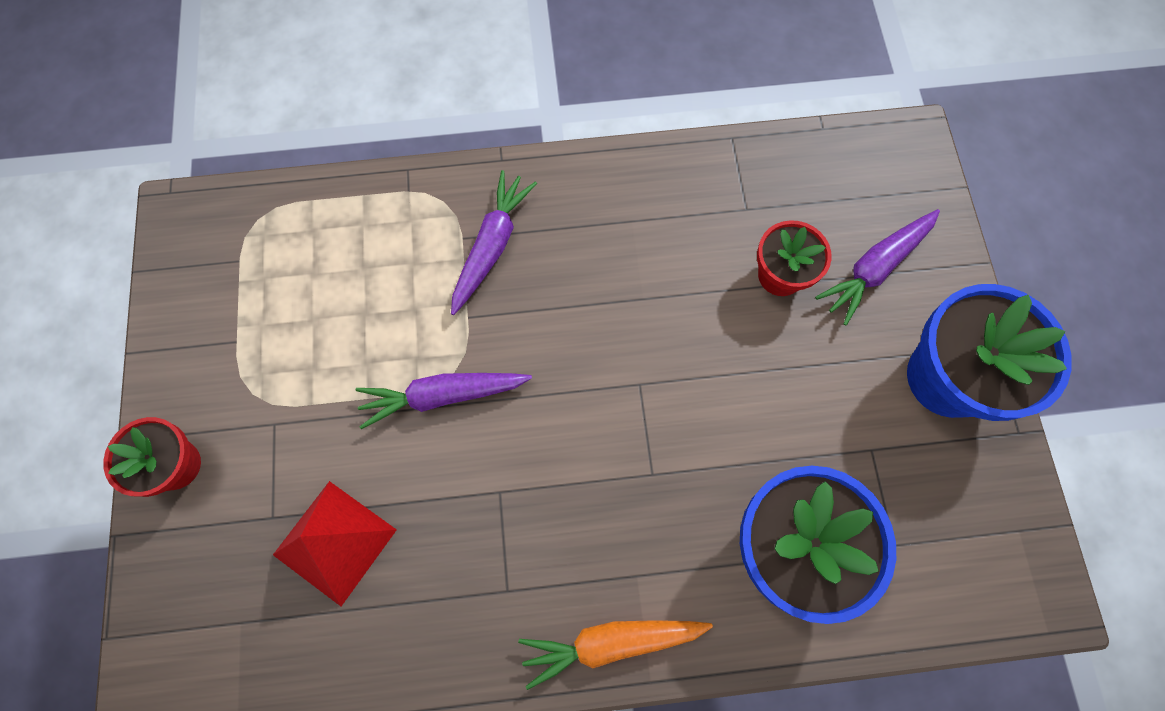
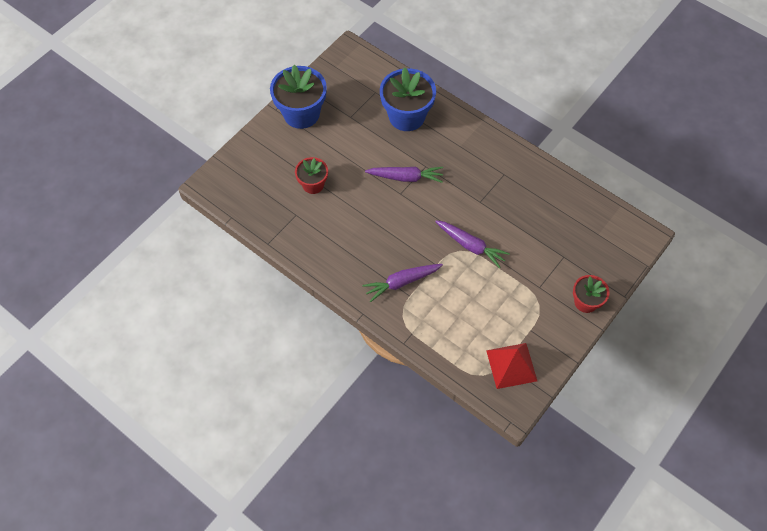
camera: 135 degrees left, 10 degrees down
red pyramid [273,481,397,606] -> red pyramid moved to [486,343,537,389]
orange carrot [518,620,713,690] -> none
purple carrot [815,209,940,325] -> purple carrot moved to [365,167,443,183]

